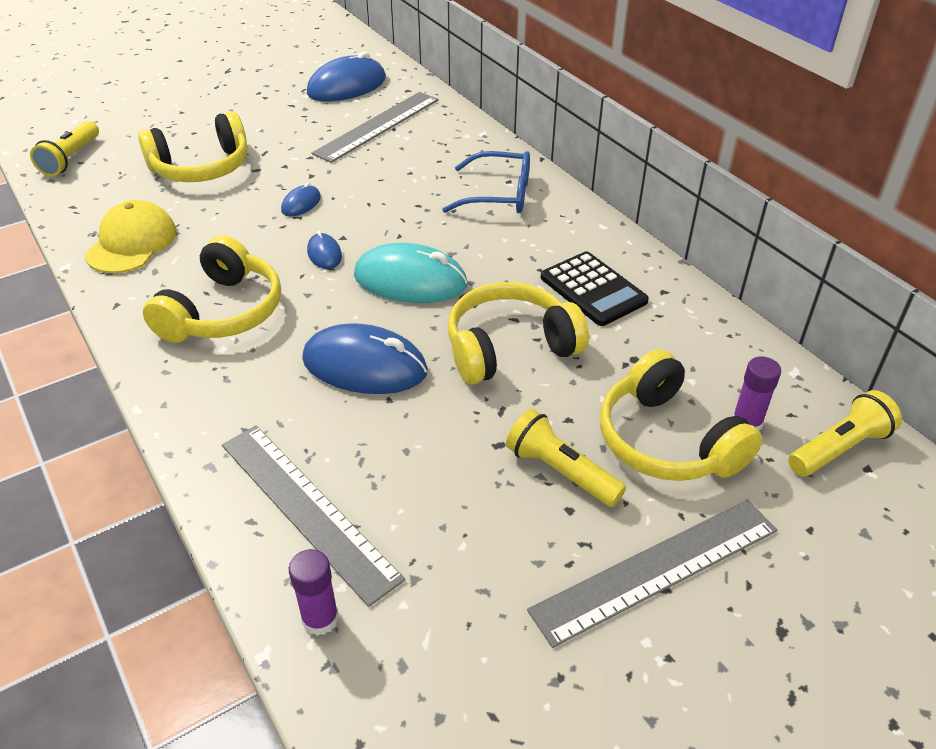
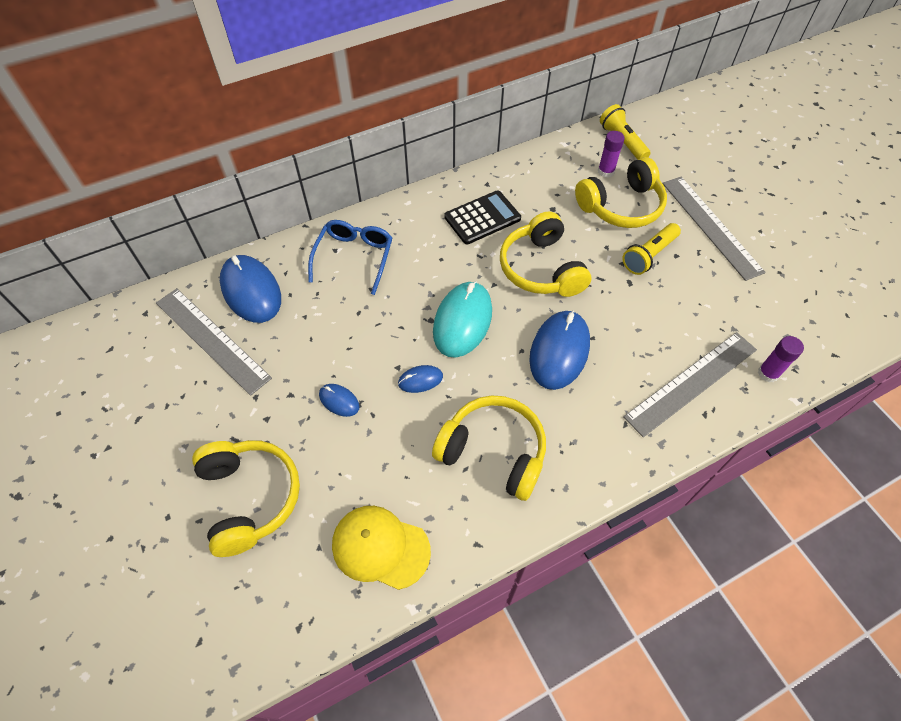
camera: 85 degrees left, 15 degrees up
yellow flashlight [30,121,99,176] -> none
blue mouse [307,52,386,102] -> blue mouse moved to [220,255,281,323]

